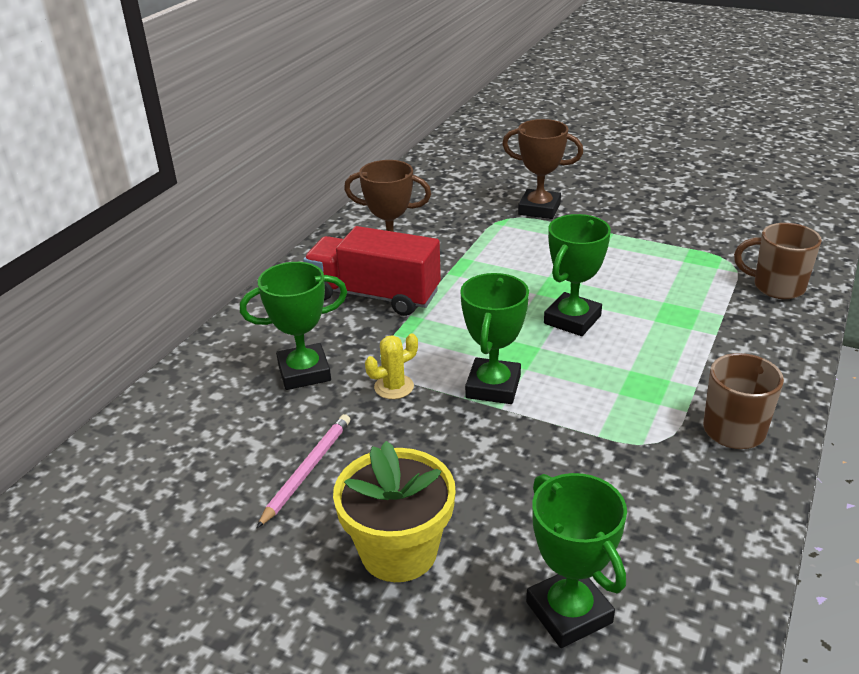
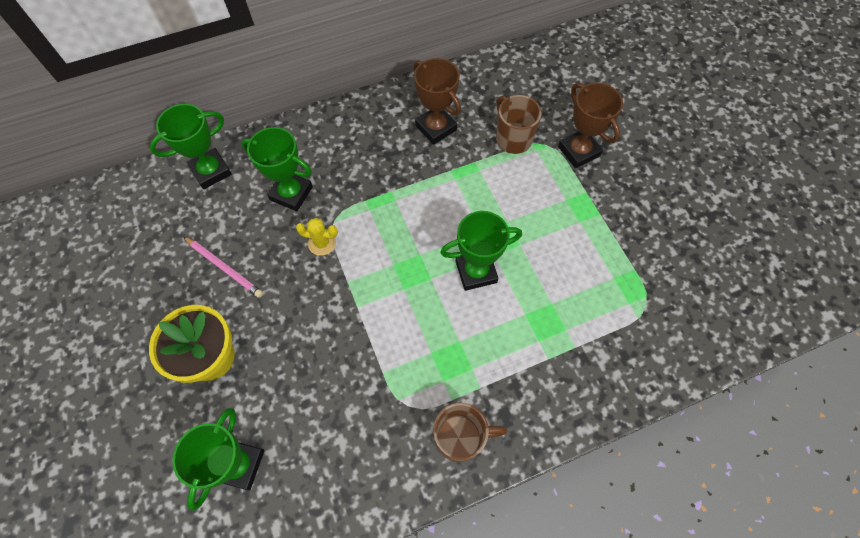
camera: 40 degrees right, 30 degrees up
pink pencil [257,414,350,528] -> pink pencil turned 60 degrees clockwise [183,236,263,298]
red truck [303,226,441,316] -> none
green trophy [460,273,529,404] -> green trophy moved to [150,104,232,189]
brown mug [734,223,822,299] -> brown mug moved to [496,95,542,154]

